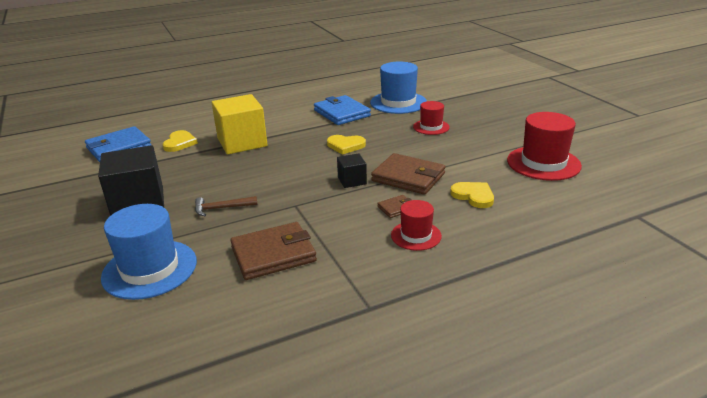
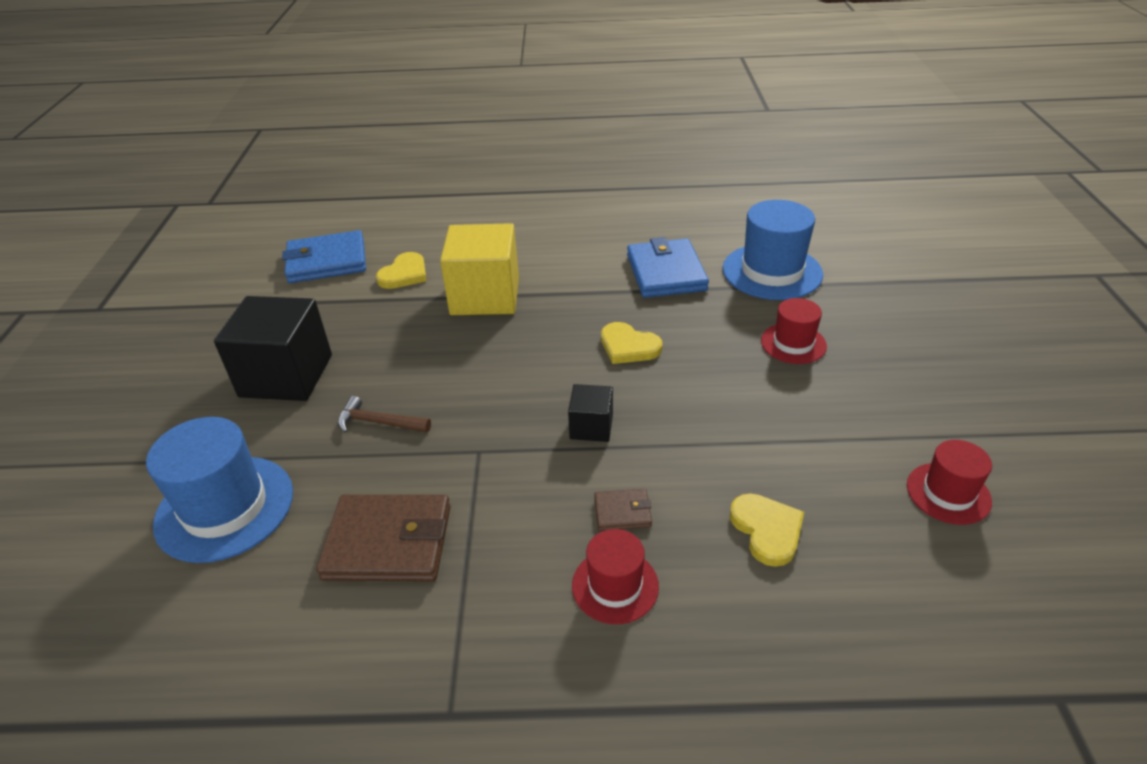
camera: 25 degrees right, 10 degrees up
brown wallet [371,153,445,195] -> none
red hat [507,112,582,181] -> red hat [907,440,992,525], size x0.58

